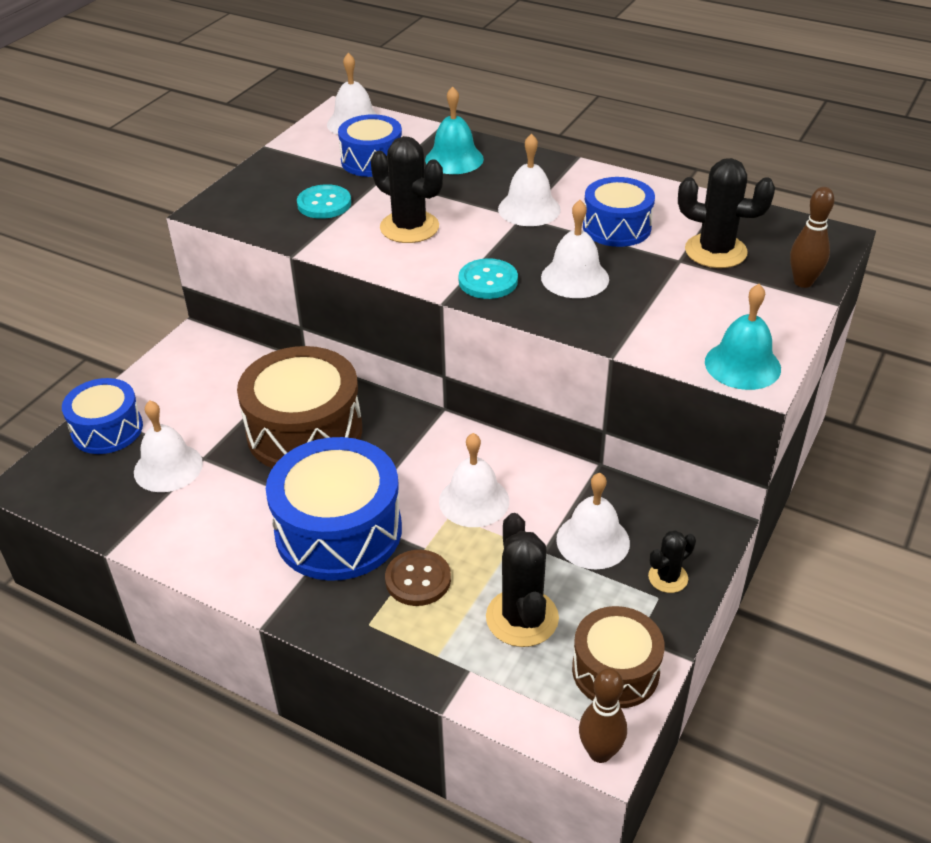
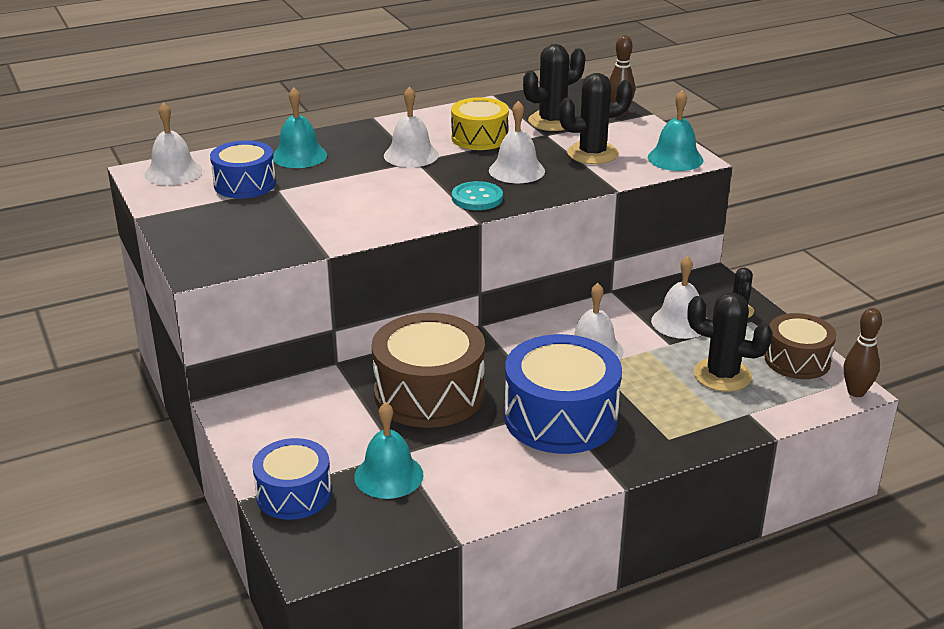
camera: 55 degrees left, 10 degrees down
white bell [134,400,203,492] -> turquoise bell [354,402,423,499]
turquoise button [297,184,351,219] -> none
black cactus [371,136,443,243] -> black cactus moved to [559,73,633,164]
brown button [385,550,451,606] -> none
blue drum [583,177,655,247] -> yellow drum [451,97,509,150]

